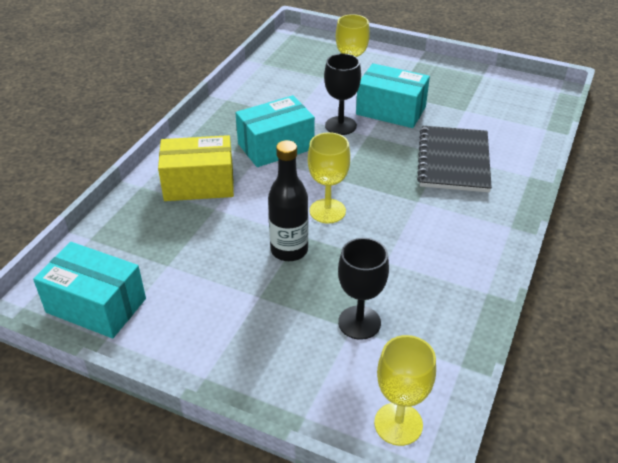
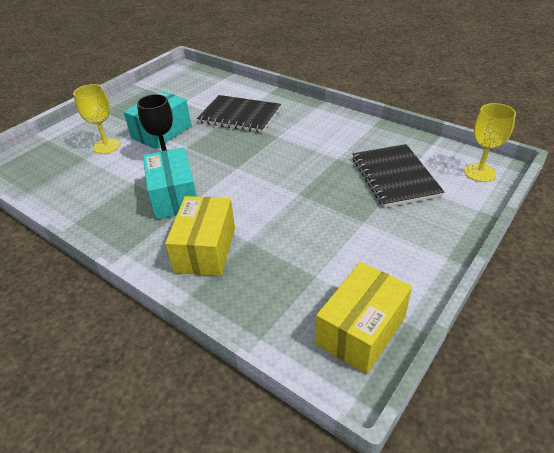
camera: 75 degrees left, 0 degrees up
turquoise box [33,242,146,338] -> yellow box [316,262,412,374]
black bottle [268,140,308,261] -> none
yellow goblet [308,132,350,223] -> none
black goblet [338,238,389,340] -> black notebook [353,144,444,208]

